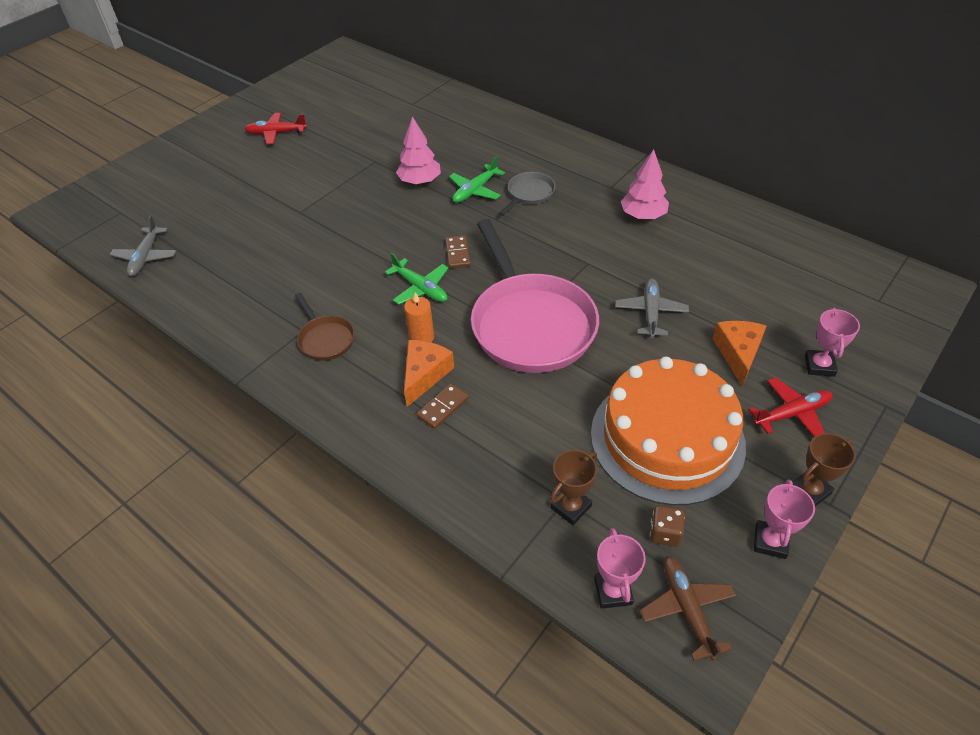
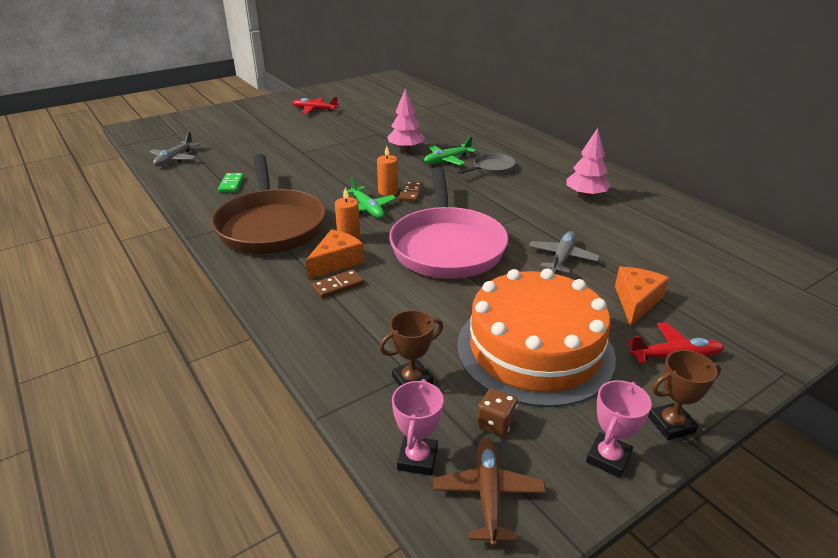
camera: 15 degrees right, 15 degrees down
brown pan [295,293,354,361] -> brown pan [211,154,326,254], size x2.21
pink trophy [805,307,860,377] -> none
none -> green domino [218,173,244,193]
none -> orange candle [377,146,398,196]

